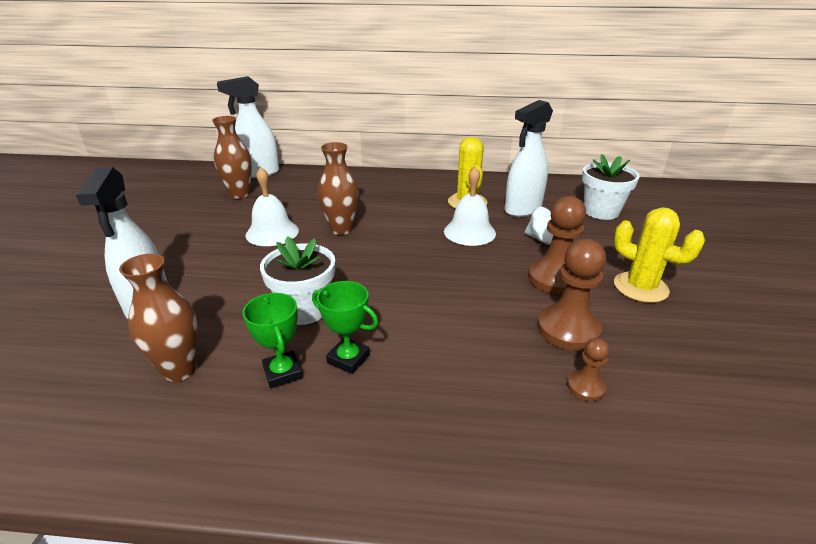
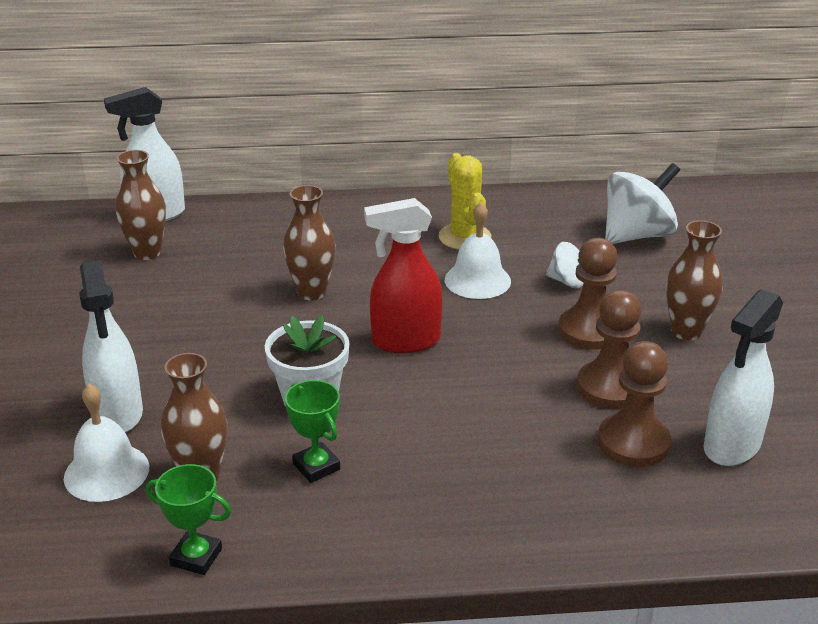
camera: 10 degrees left, 0 degrees up
white bell [246,167,299,246] -> white bell moved to [64,384,149,502]
green trophy [312,281,378,374] -> green trophy moved to [146,464,231,575]
white spray bottle [504,100,553,217] -> white spray bottle moved to [704,289,783,466]
brown pawn [567,338,609,401] -> brown pawn [598,341,671,467], size x1.90
white flower pot [582,154,640,220] -> white spinning top [605,163,680,244]
yellow cactus [614,207,705,303] -> brown vase [666,220,723,340]
none -> red spray bottle [364,198,443,353]

